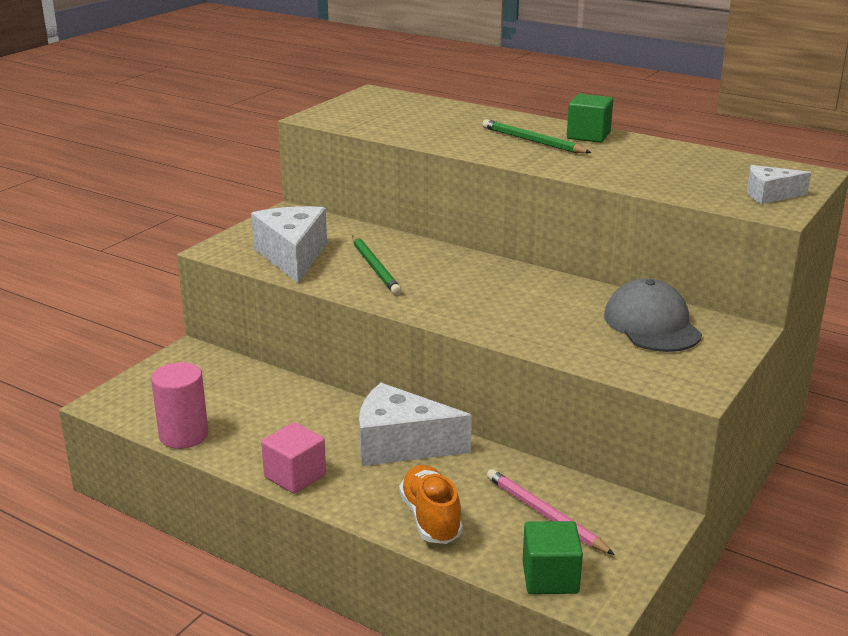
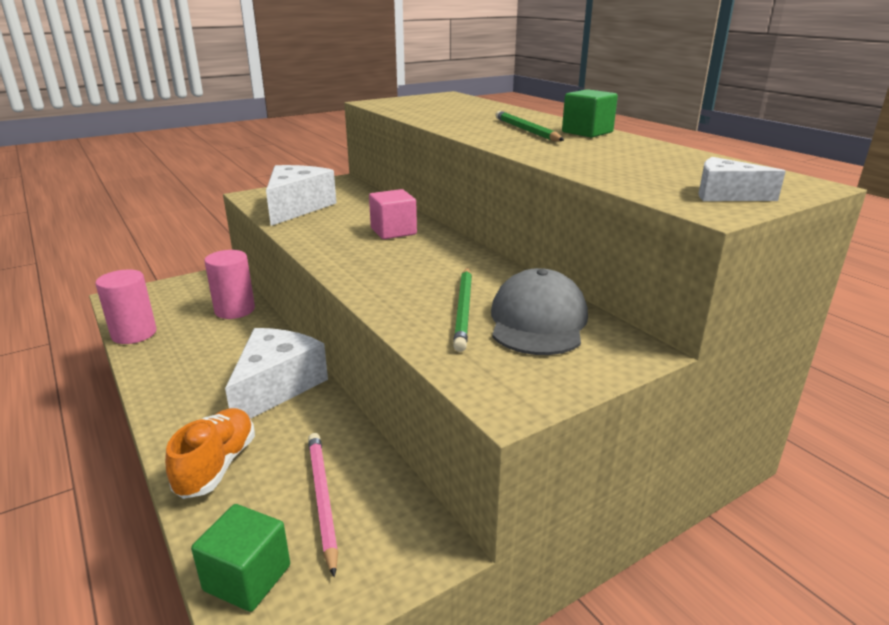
camera: 25 degrees right, 0 degrees up
pink cube [261,422,326,494] -> pink cube moved to [369,189,417,239]
green pencil [352,236,402,295] -> green pencil moved to [453,268,472,352]
white cheese [359,383,472,466] -> white cheese turned 75 degrees clockwise [225,328,328,419]
none -> pink cylinder [204,250,255,319]

